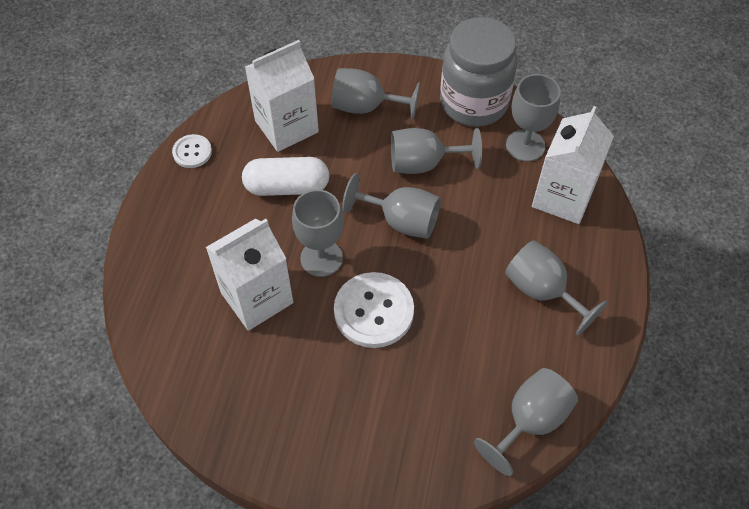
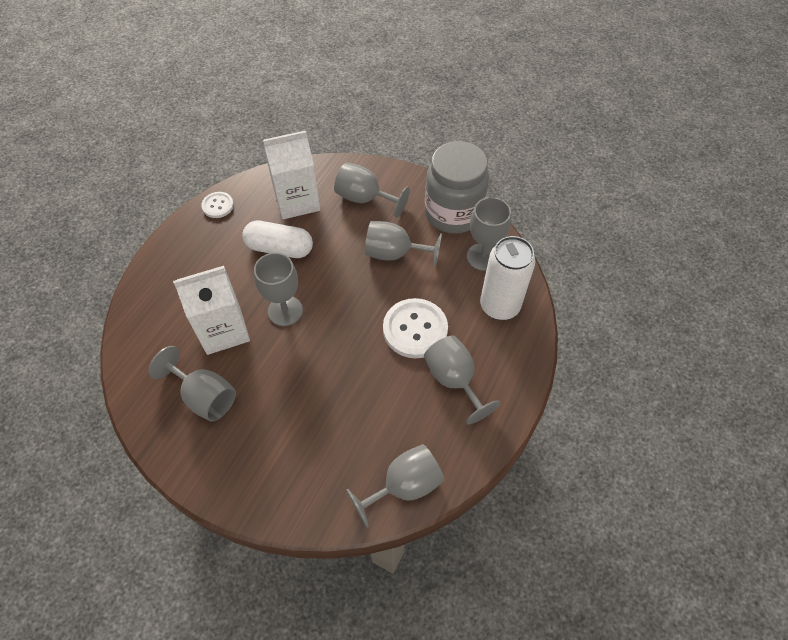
camera: 15 degrees right, 0 degrees up
white button [334,272,414,348] -> white button moved to [383,298,448,358]
grey goblet [342,173,441,239] -> grey goblet moved to [149,346,236,422]
white carton [532,106,614,224] -> white can [480,236,535,320]

